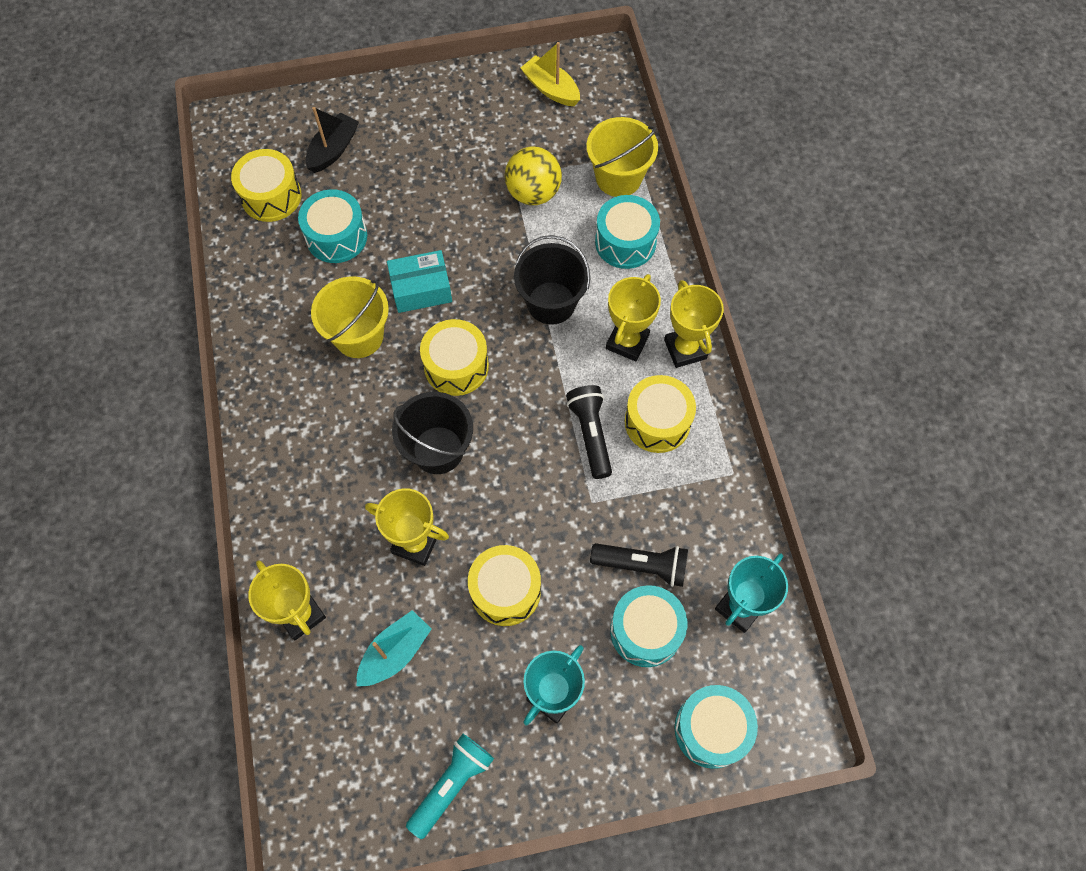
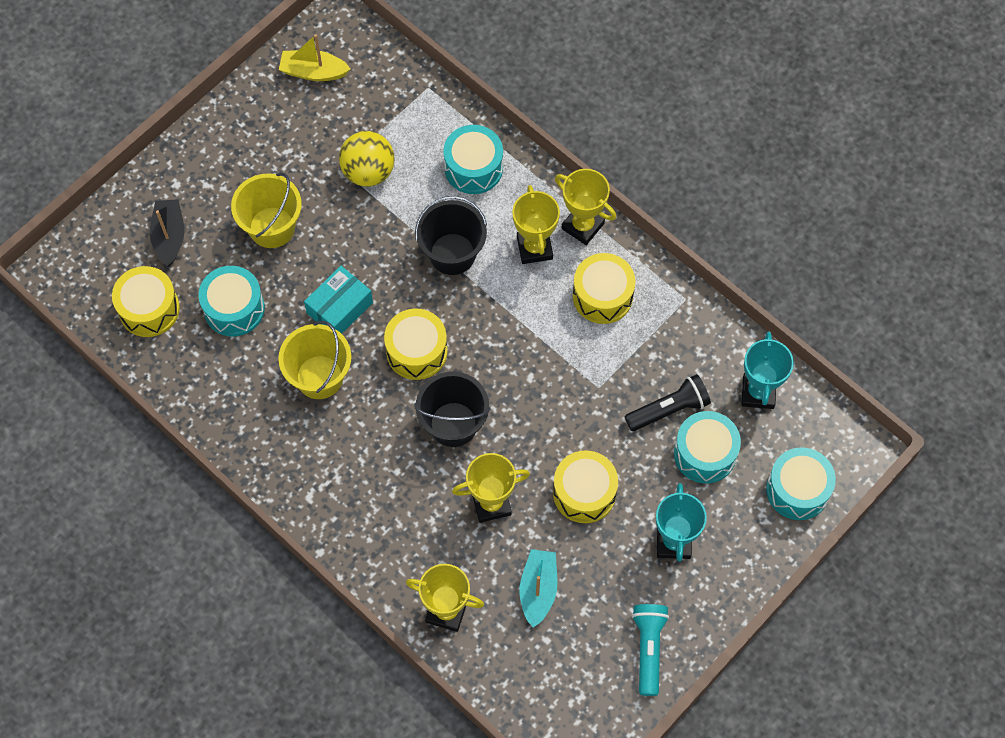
camera: 35 degrees left, 0 degrees up
black flashlight [566,385,612,479] -> none
yellow bucket [586,117,658,197] -> yellow bucket moved to [231,173,302,248]

